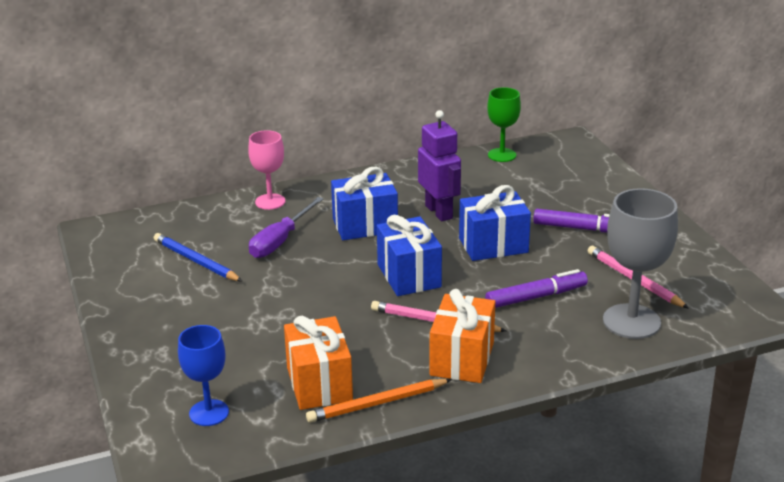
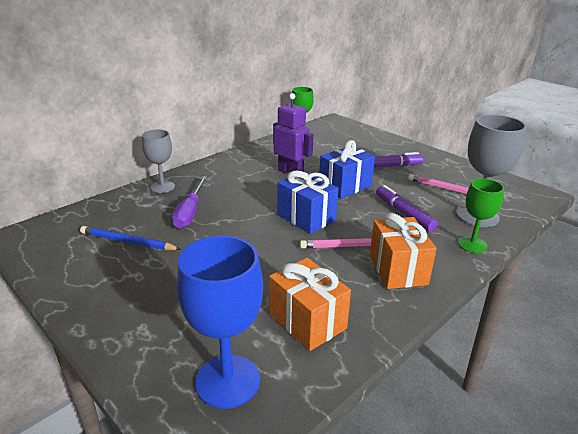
camera: 25 degrees left, 0 degrees up
blue goblet [178,325,229,426] -> blue goblet [177,235,263,409], size x1.60
pink goblet [248,130,285,210] -> grey goblet [142,129,175,193]
orange pencil [306,379,452,423] -> none
blue gift [331,167,398,240] -> none
purple marker [485,269,588,308] -> purple marker turned 75 degrees counterclockwise [376,185,438,232]
none -> green goblet [458,178,504,253]

